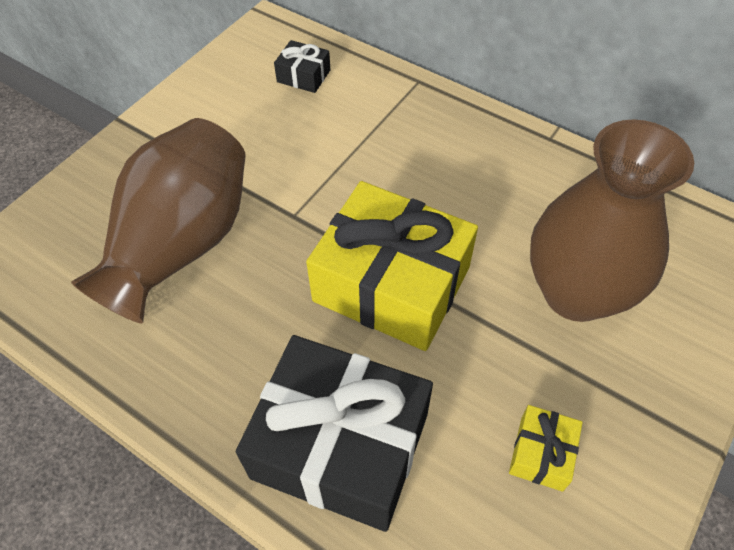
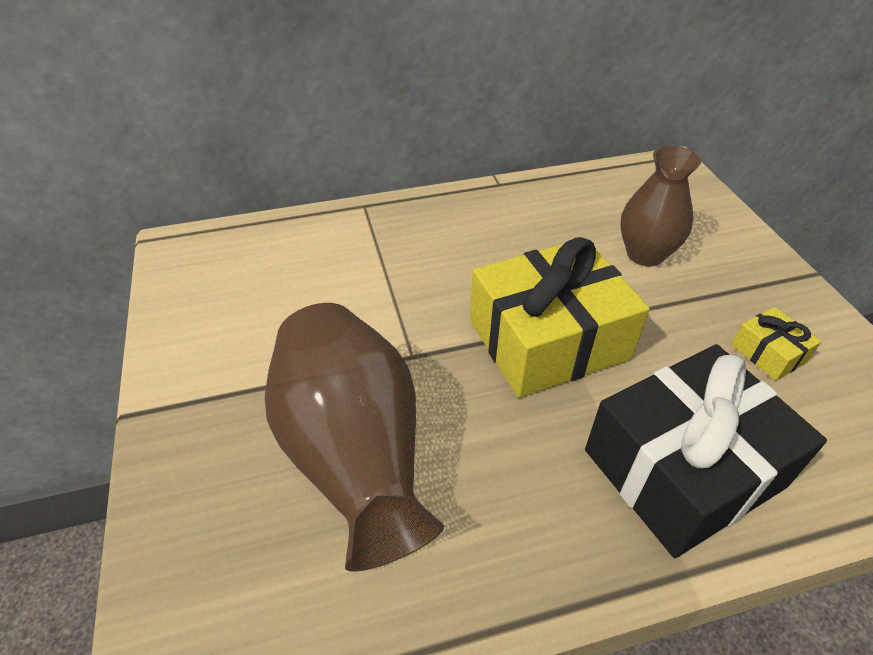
camera: 50 degrees left, 10 degrees down
black gift [274,40,331,93] -> none
brown vase [530,119,694,322] -> brown vase [621,146,701,267], size x0.63

